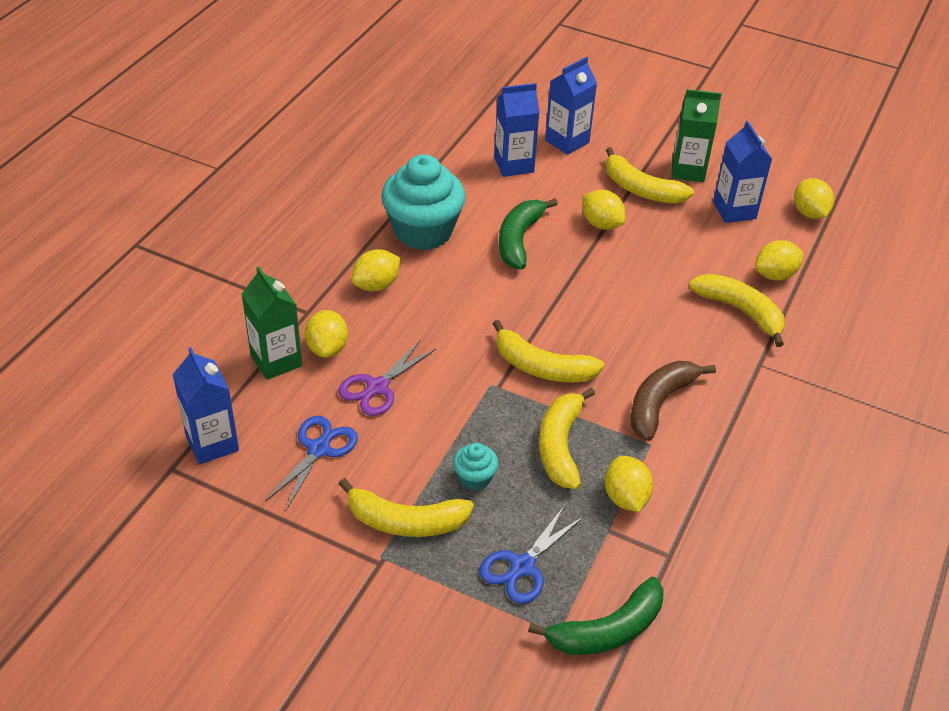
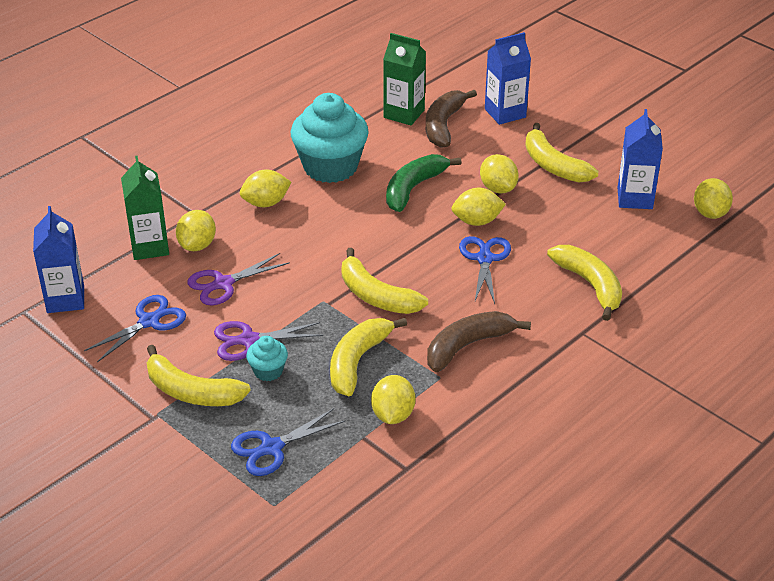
camera: 20 degrees right, 5 degrees down
blue carton [494,83,540,177] -> brown banana [426,90,477,148]
green banana [528,577,664,655] -> none
green carton [671,89,722,182] -> green carton moved to [383,33,426,125]
yellow lemon [755,240,804,281] -> yellow lemon moved to [451,188,506,226]
none -> purple scissors [214,321,323,361]
none -> blue scissors [459,236,511,304]

